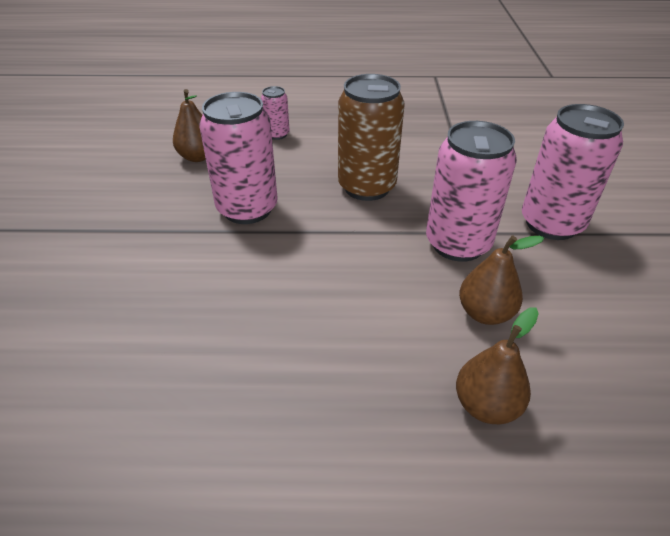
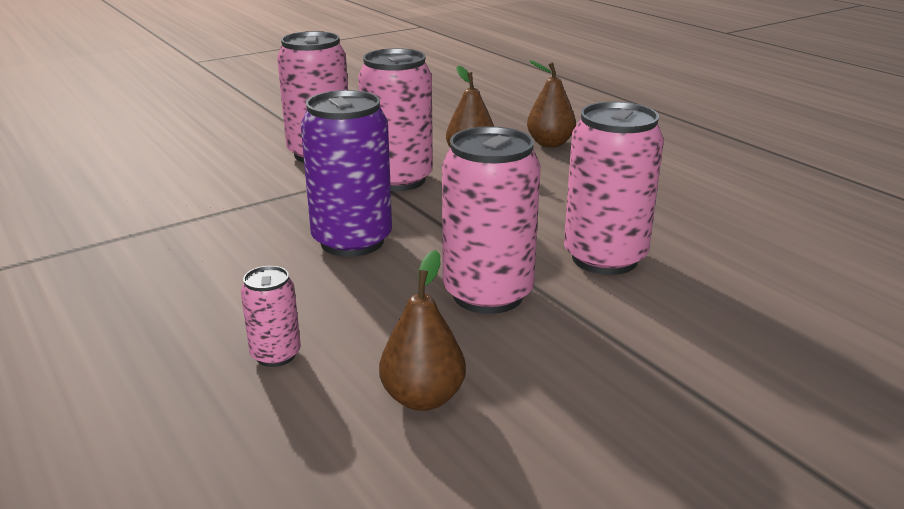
camera: 125 degrees left, 15 degrees down
brown can [338,74,405,201] -> purple can [301,90,392,257]
none -> pink can [564,102,664,275]

